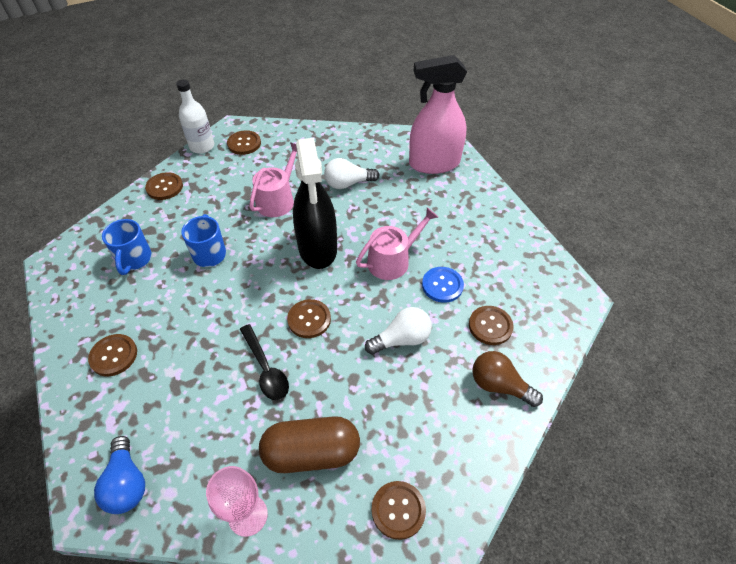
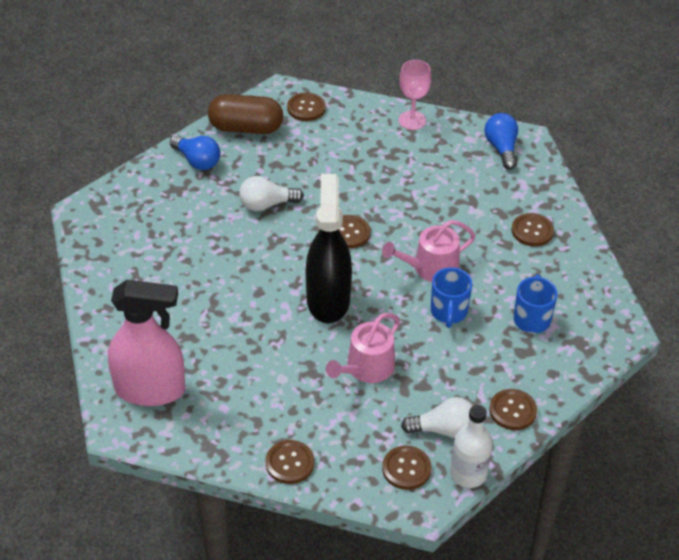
camera: 170 degrees left, 5 degrees down
black spoon [240,324,289,400] -> none
brown capsule [259,416,360,473] -> brown capsule moved to [208,94,283,134]
white light bulb [324,158,380,189] -> white light bulb moved to [401,397,473,438]
pink watering can [356,207,438,280] -> pink watering can moved to [382,220,476,282]
blue button [422,267,464,303] -> none
brown button [469,306,514,345] -> brown button moved to [266,440,314,484]
brown light bulb [472,351,543,407] -> blue light bulb [170,135,220,170]

